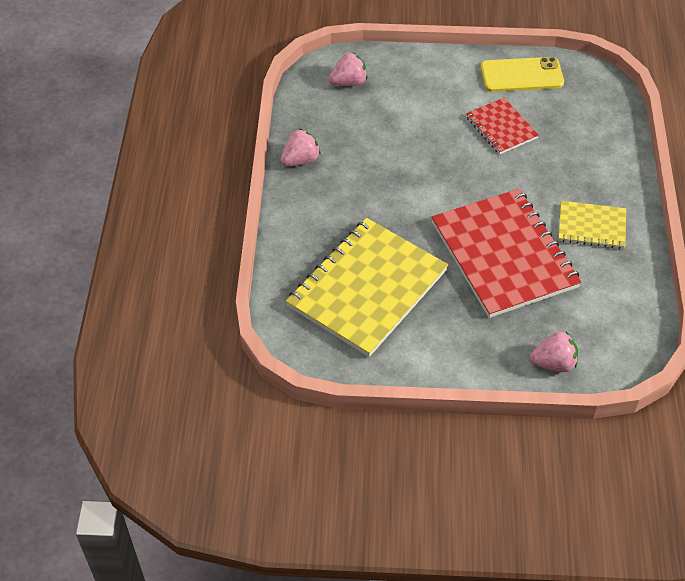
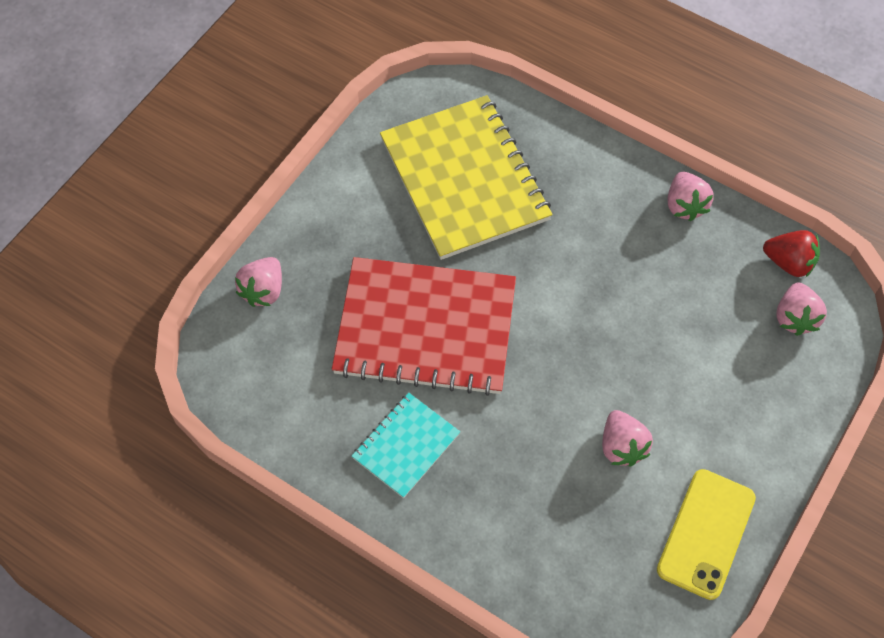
camera: 120 degrees right, 10 degrees up
red notebook [466,98,539,154] -> pink strawberry [602,410,653,466]
yellow notebook [558,201,626,249] -> turquoise notebook [352,393,460,498]
none -> red strawberry [763,230,820,277]

